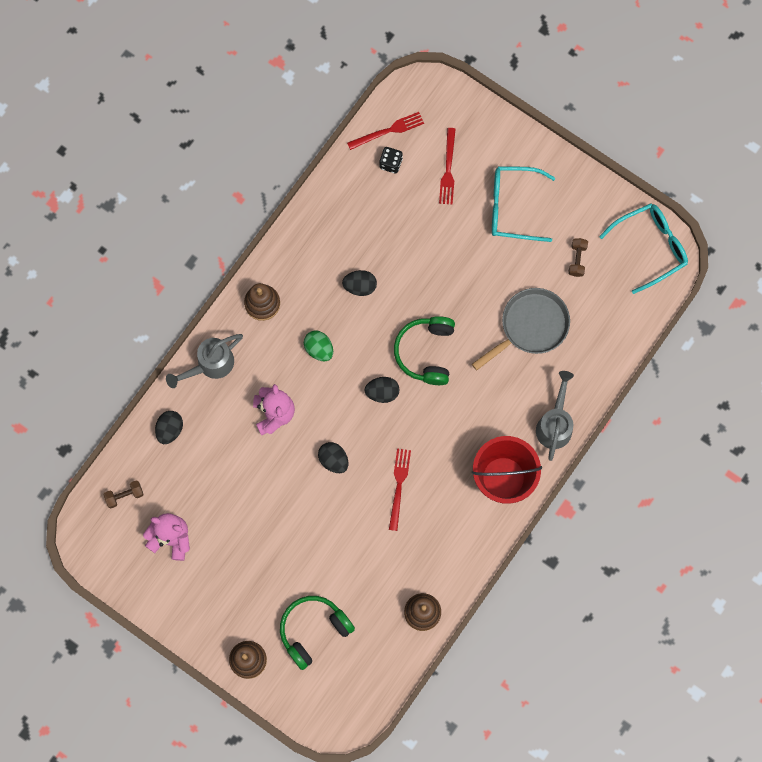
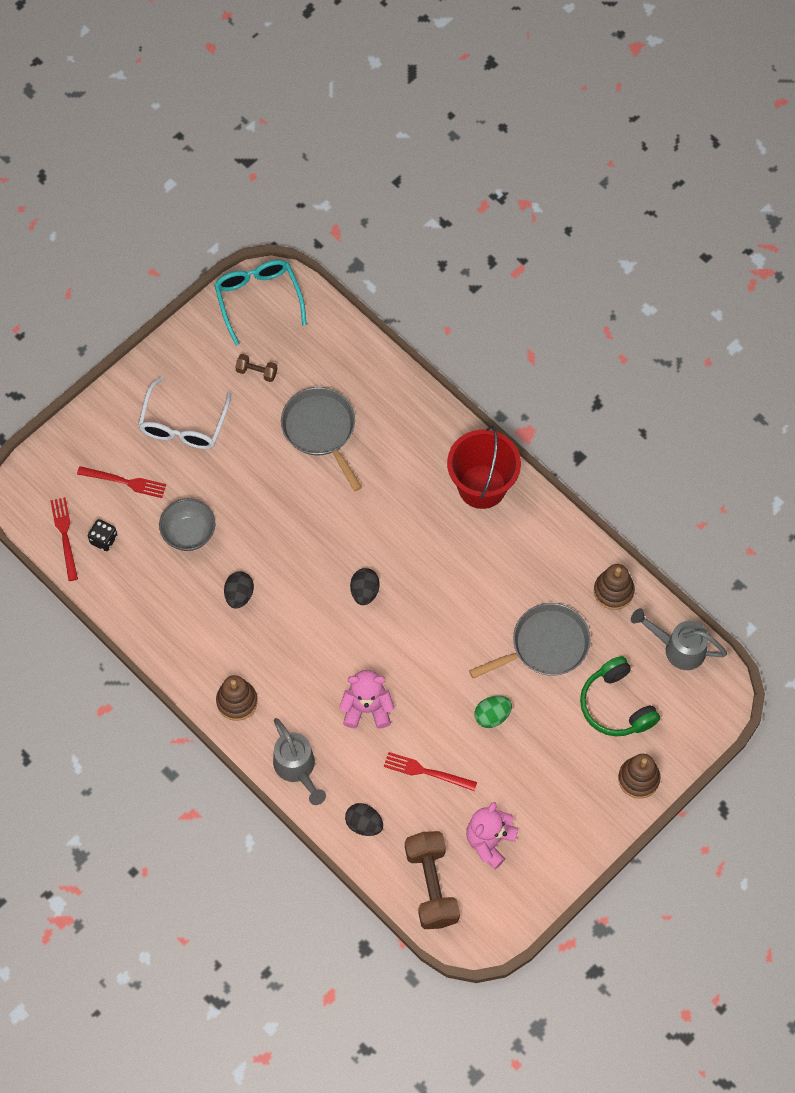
camera: 80 degrees left, 10 degrees down
brown dumbbell [103,481,144,508] -> brown dumbbell [405,831,460,929], size x2.12
green egg [304,331,333,361] -> green egg moved to [474,696,512,728]
black egg [318,442,349,473] -> none
red fork [389,449,411,531] -> red fork moved to [384,752,477,791]
green headphones [394,316,455,385] -> none
turquoise glasses [492,166,555,242] -> white glasses [138,376,232,449]
grey watering can [536,371,574,461] -> grey watering can moved to [631,608,727,670]
none -> grey bowl [159,498,215,551]
none -> grey pan [469,603,591,679]

